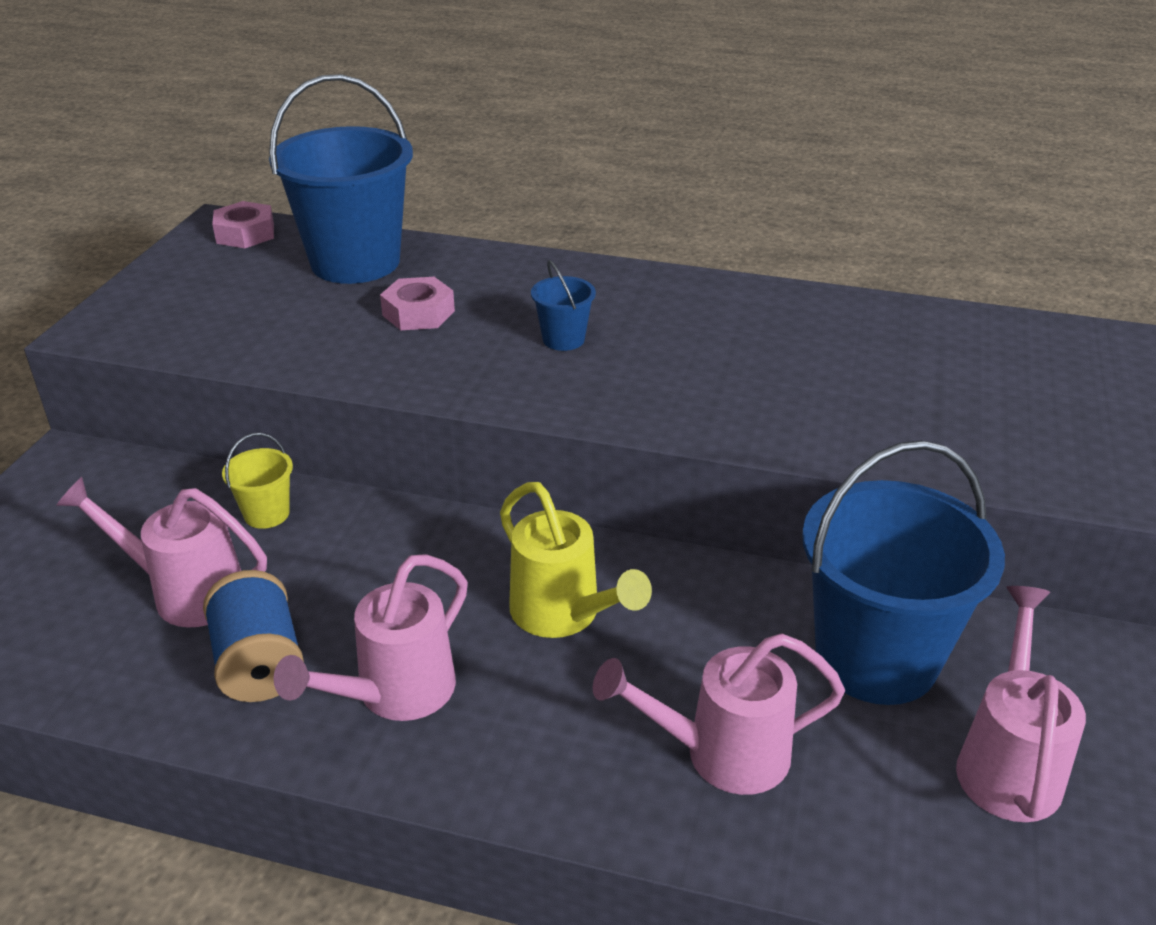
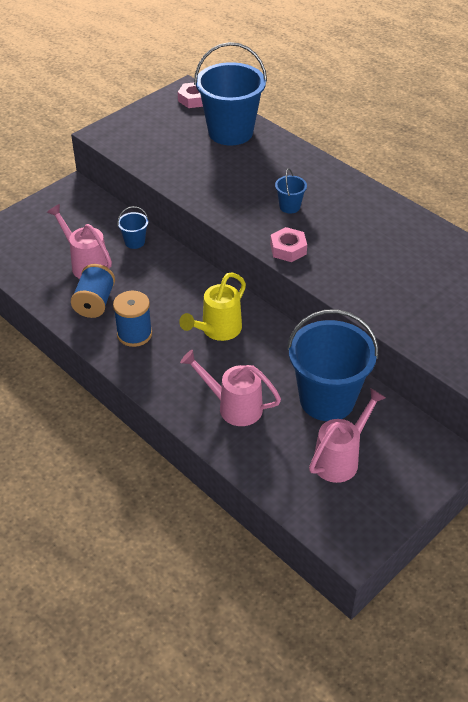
camera: 30 degrees right, 10 degrees up
yellow bucket [222,433,293,529] -> blue bucket [117,206,148,249]
pink watering can [274,554,468,721] -> blue spool [113,291,152,347]
pink nut [380,277,455,330] -> pink nut moved to [270,227,307,262]
yellow watering can [500,482,652,638] -> yellow watering can turned 45 degrees clockwise [179,272,246,341]

